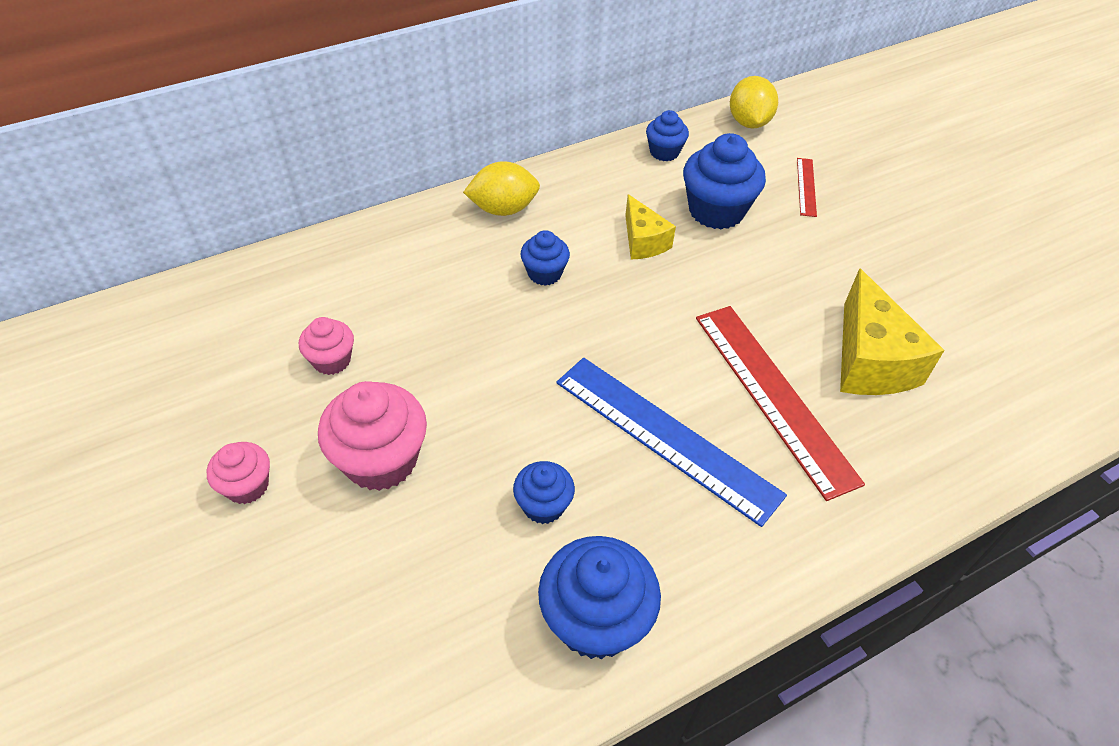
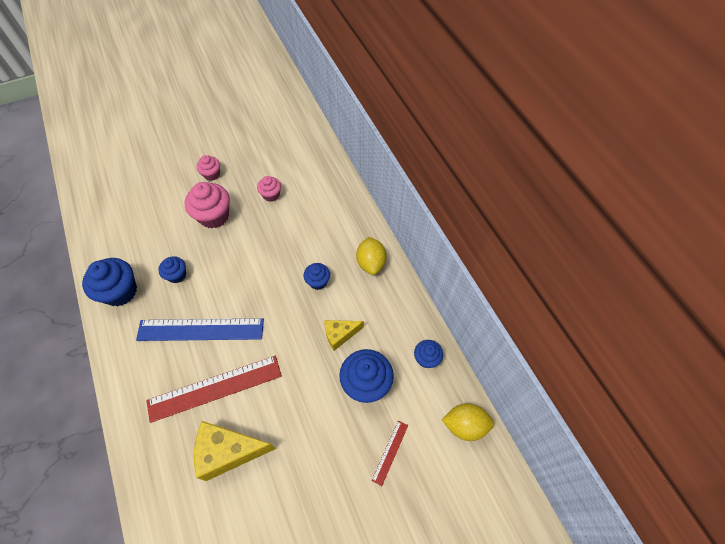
camera: 95 degrees right, 10 degrees up
blue ruler [556,358,787,527] -> blue ruler turned 45 degrees clockwise [136,319,264,341]
red ruler [797,158,817,217] -> red ruler turned 75 degrees counterclockwise [372,420,408,486]

